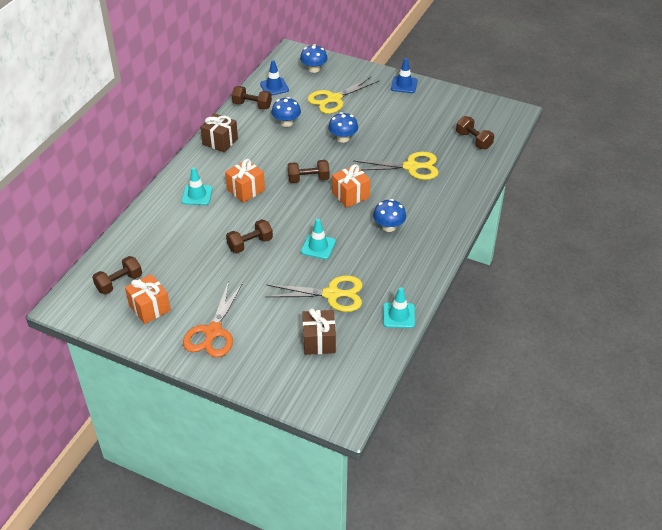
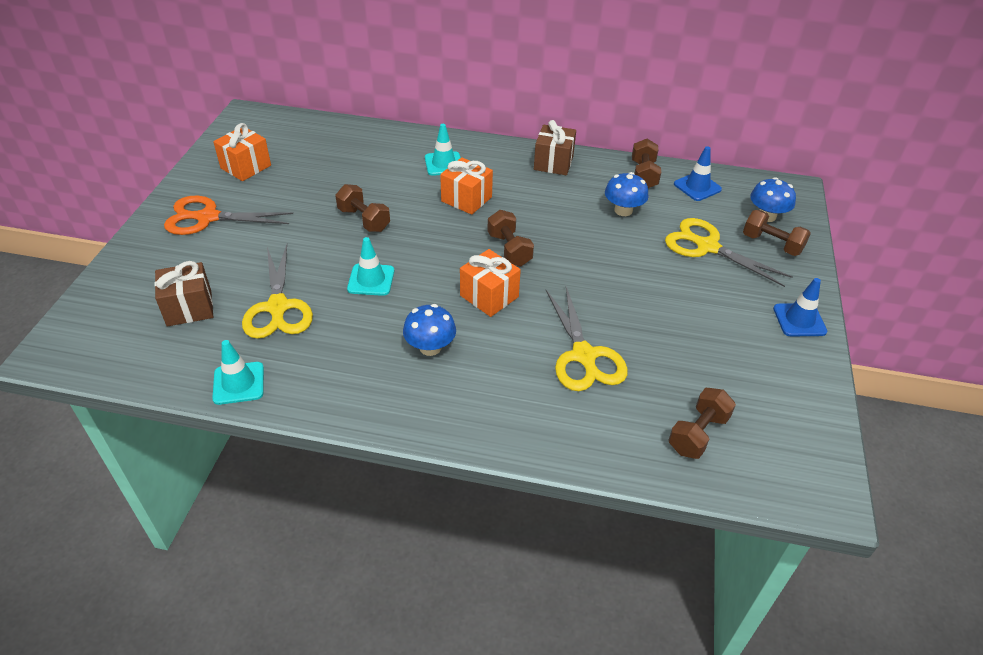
camera: 75 degrees right, 0 degrees up
brown dumbbell [92,256,142,294] -> brown dumbbell moved to [743,210,811,256]
blue mushroom [328,112,358,143] -> none

